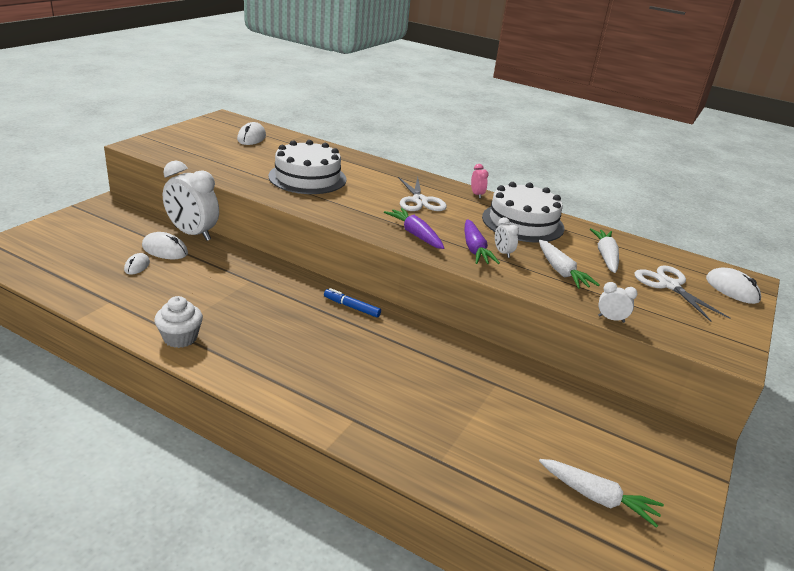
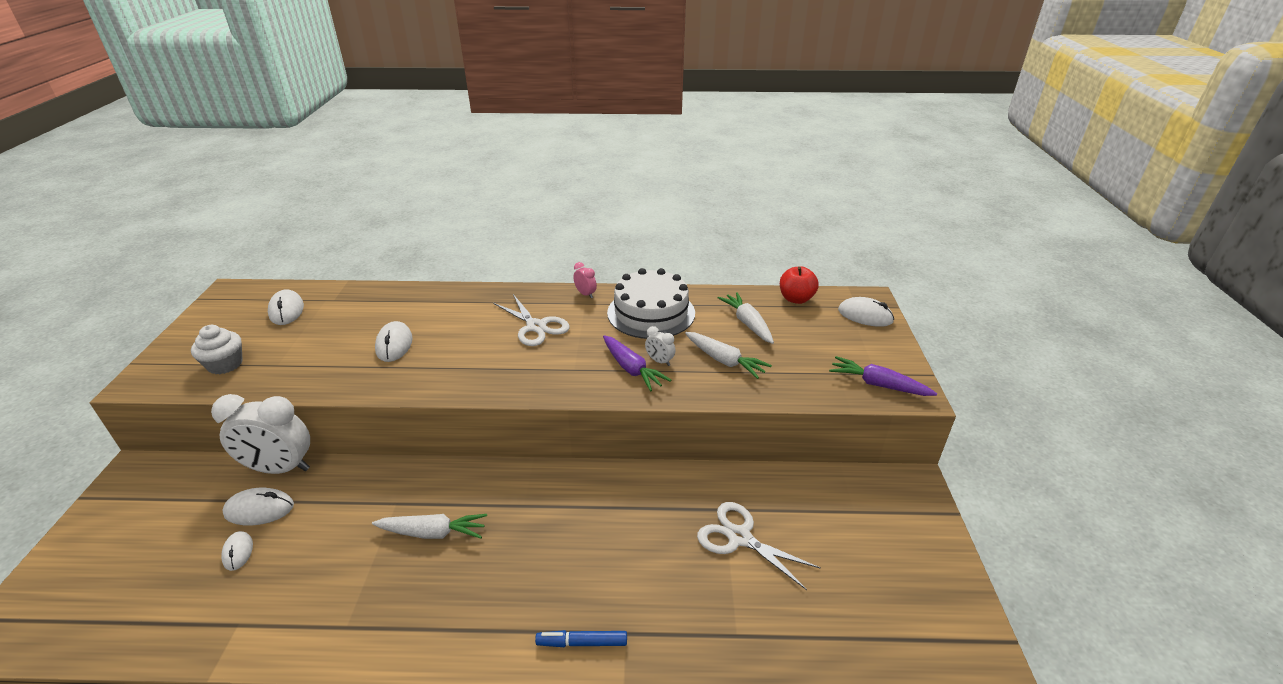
camera: 25 degrees left, 5 degrees up
white cupcake [154,296,203,348] -> white cupcake moved to [191,325,243,374]
white cake [268,140,347,194] -> white mouse [375,321,413,362]
blue marker [324,288,381,317] -> blue marker moved to [535,630,627,647]
purple carrot [384,208,444,249] -> purple carrot moved to [829,356,937,396]
white carrot [539,459,664,528] -> white carrot moved to [372,514,487,539]
white clock [598,282,638,323] -> none
white scissors [634,265,730,322] -> white scissors moved to [697,502,821,590]
none -> red apple [780,266,819,304]

